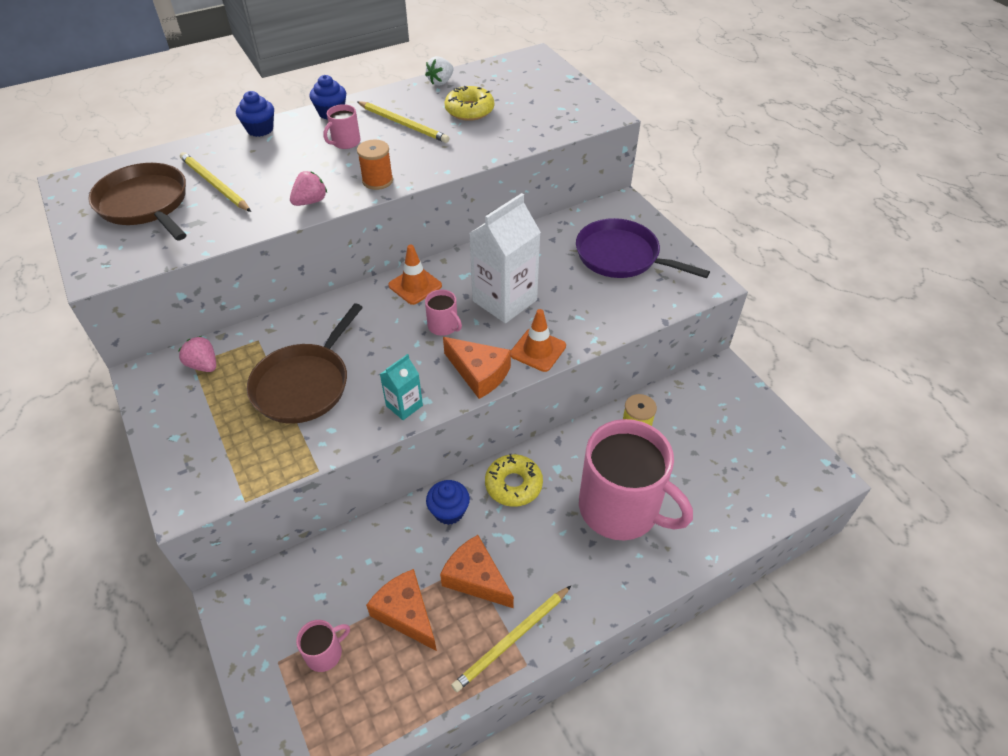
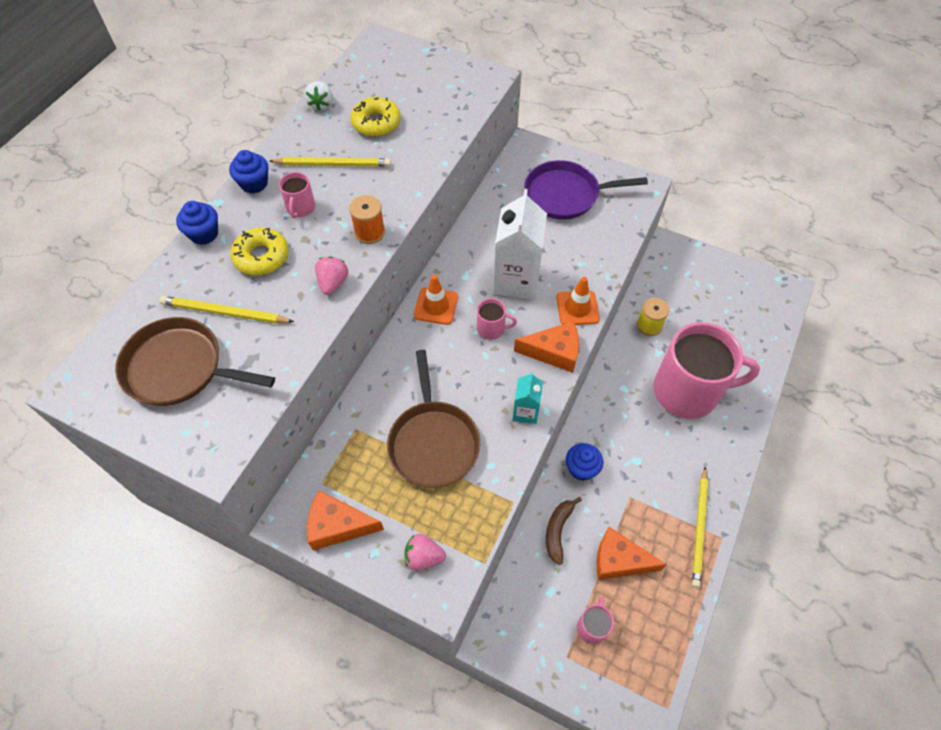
camera: 35 degrees left, 10 degrees up
pink strawberry [178,336,216,372] -> pink strawberry moved to [404,534,446,571]
orange cheese [440,535,514,608] -> orange cheese moved to [307,490,384,550]
yellow donut [485,454,543,507] -> yellow donut moved to [231,228,289,275]
none -> brown banana [546,497,582,565]

